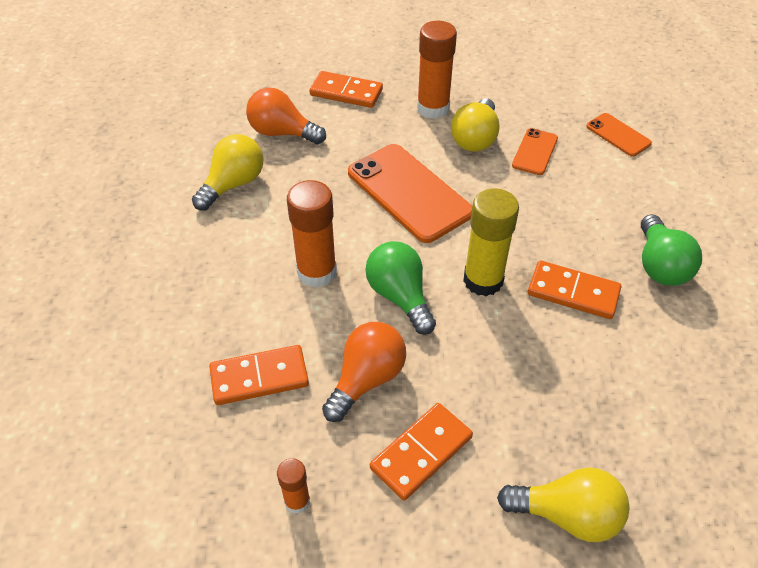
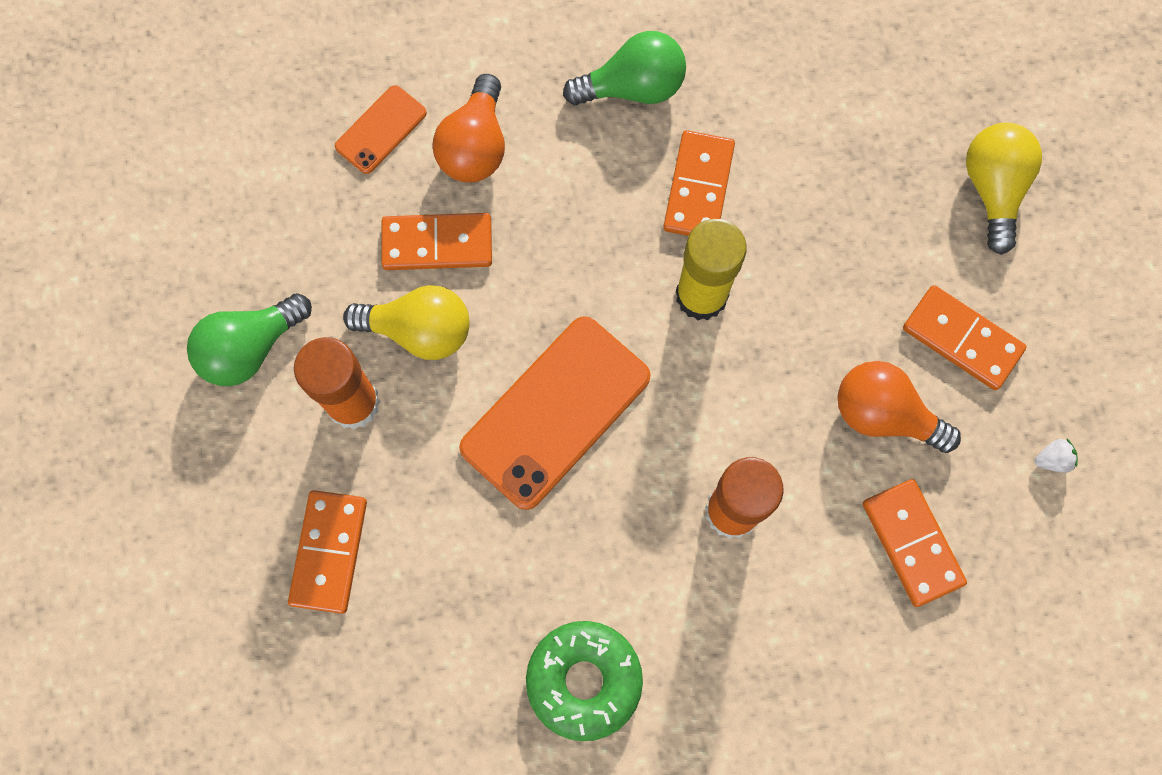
camera: 100 degrees left, 25 degrees up
yellow light bulb [192,134,263,211] -> green donut [526,621,643,741]
orange light bulb [246,87,326,144] -> orange light bulb moved to [433,74,505,182]
orange glue stick [277,458,310,514] -> white strawberry [1035,439,1078,473]
green light bulb [366,241,436,335] -> green light bulb moved to [187,293,312,386]
orange phone [512,128,558,175] -> orange domino [381,213,492,270]

